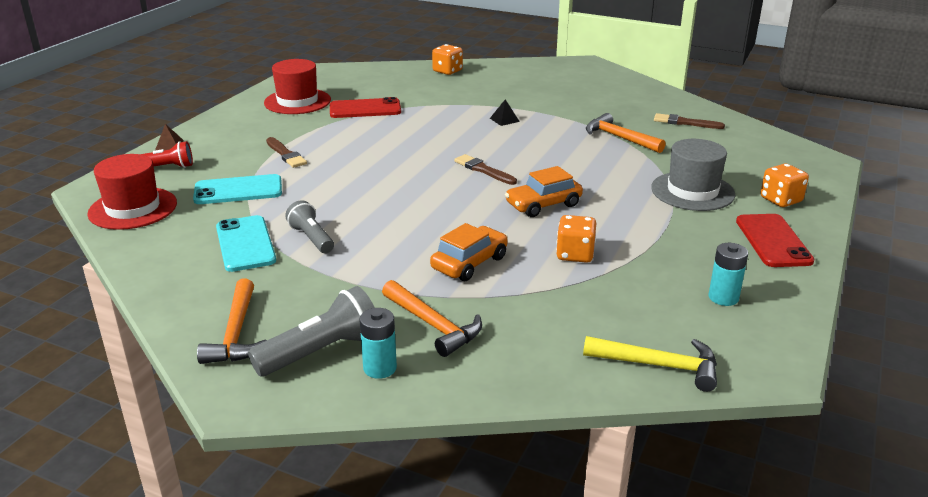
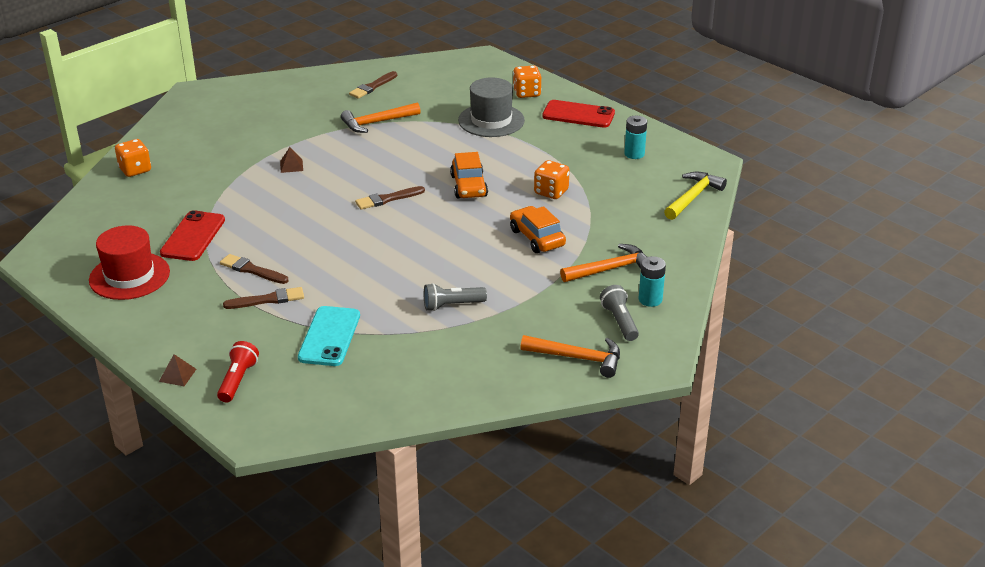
camera: 70 degrees left, 5 degrees up
red hat [87,154,177,230] -> none
turquoise phone [216,215,276,272] -> none
grey flashlight [248,286,375,376] -> grey flashlight [600,285,639,341], size x0.66
black pyramid [490,99,520,126] -> brown pyramid [280,147,303,173]
none -> brown brush [220,254,289,284]

